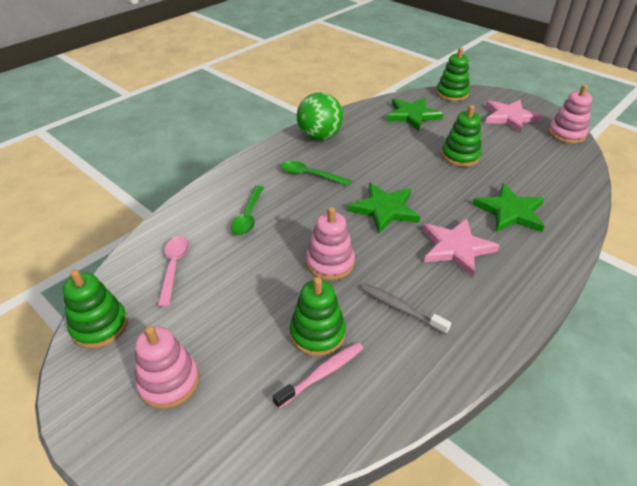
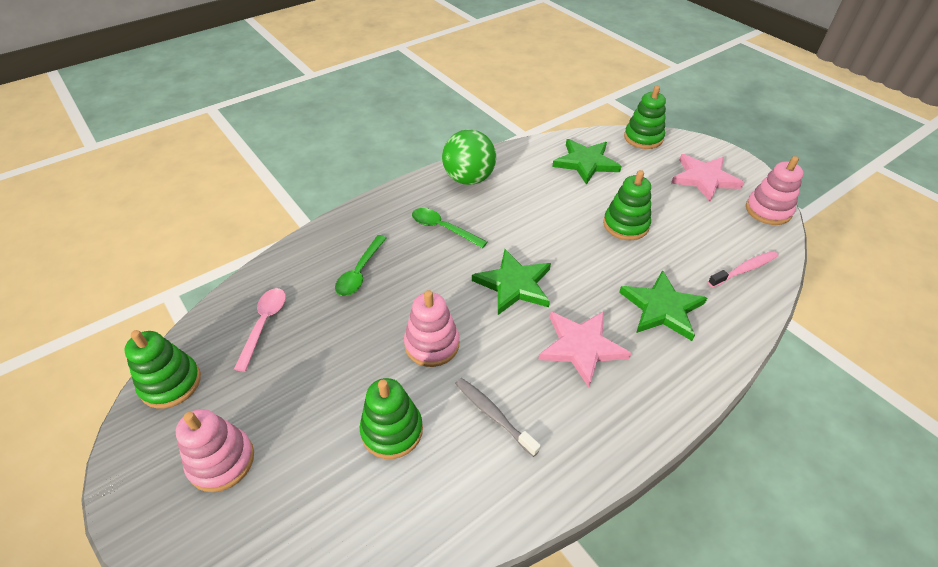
camera: 10 degrees right, 5 degrees up
pink toothbrush [273,342,363,409] -> pink toothbrush moved to [708,251,778,288]

